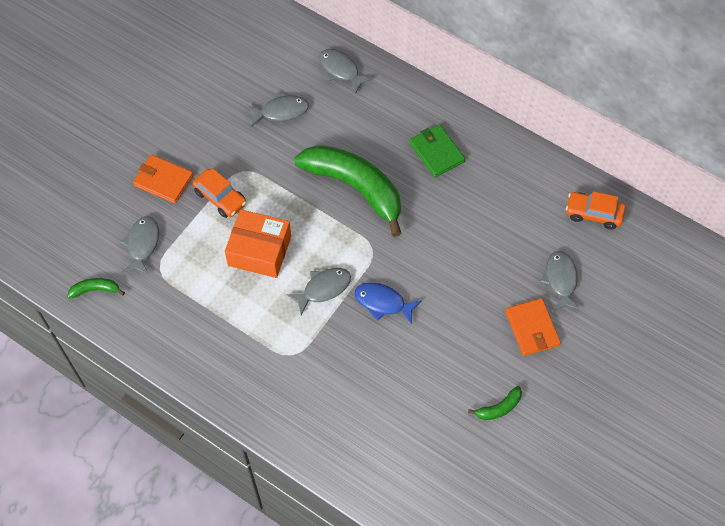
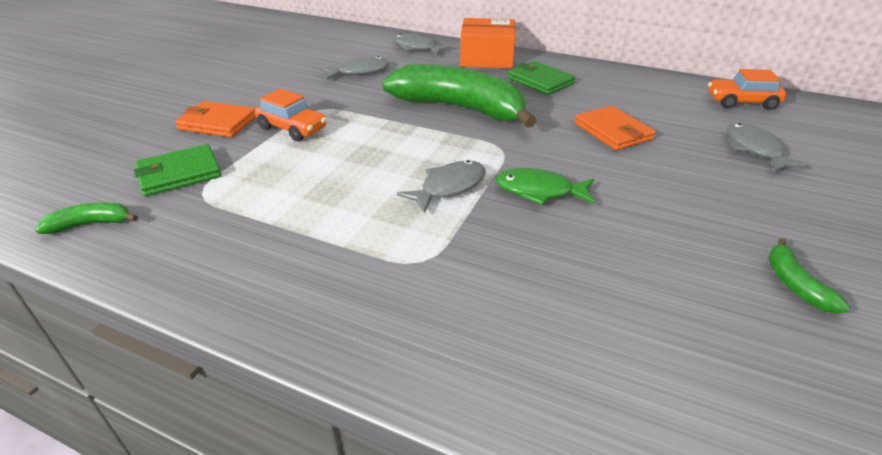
camera: 10 degrees left, 25 degrees down
grey fish [120,216,159,275] -> green wallet [134,144,222,196]
orange box [225,209,291,278] -> orange box moved to [460,18,516,69]
blue fish [355,282,422,324] -> green fish [496,168,595,205]
green banana [468,386,522,420] -> green banana turned 120 degrees clockwise [768,238,850,313]
orange wallet [505,298,561,356] -> orange wallet moved to [575,106,656,150]

